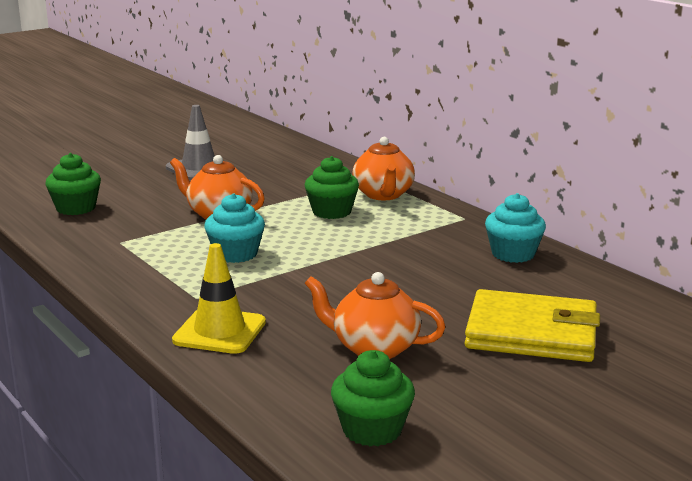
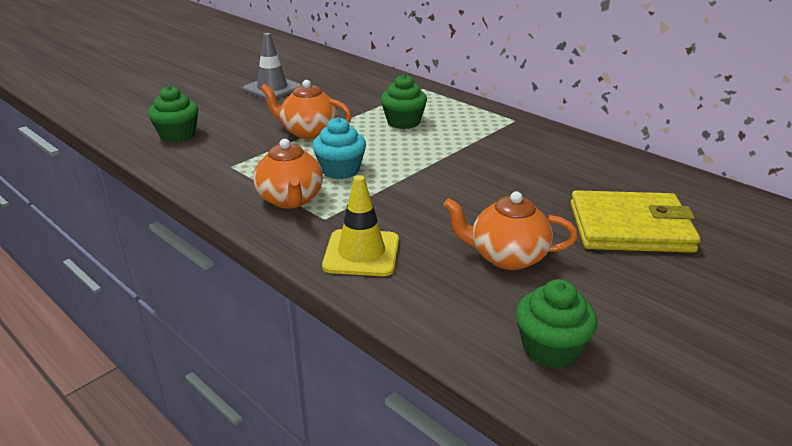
camera: 10 degrees left, 10 degrees up
orange teapot [353,137,415,200] -> orange teapot moved to [253,139,323,209]
turquoise cupcake [485,193,546,263] -> none

